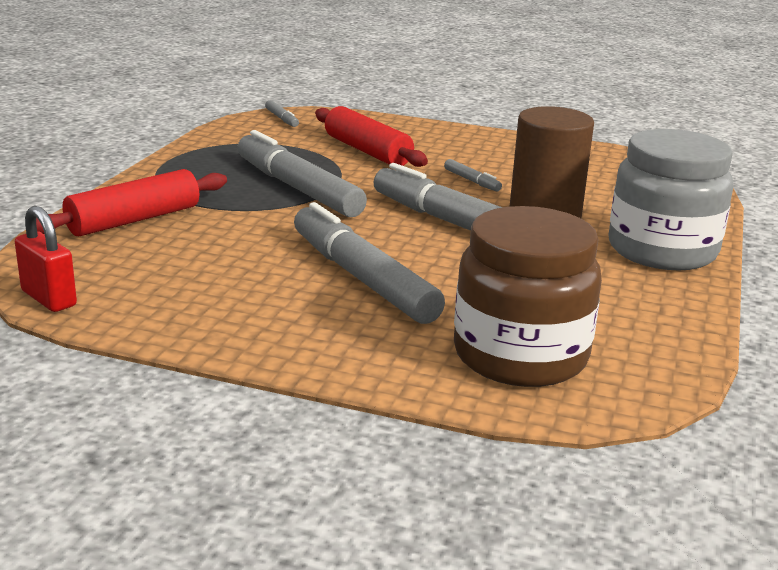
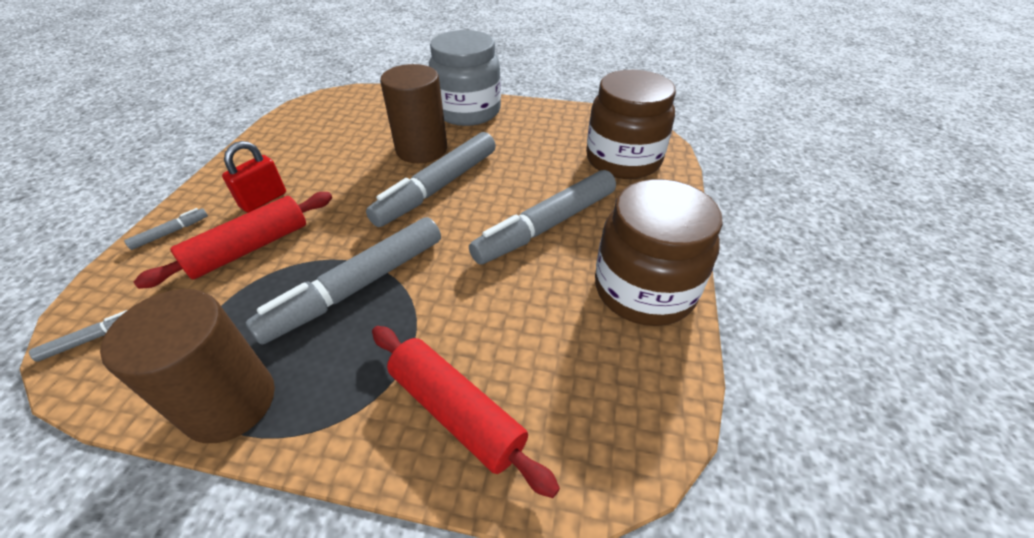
camera: 95 degrees left, 20 degrees up
red padlock [15,206,77,312] -> red padlock moved to [222,141,286,213]
grey marker [444,159,502,191] -> grey marker moved to [124,208,208,250]
none -> brown cylinder [100,289,275,443]
none -> brown jar [595,179,723,326]

